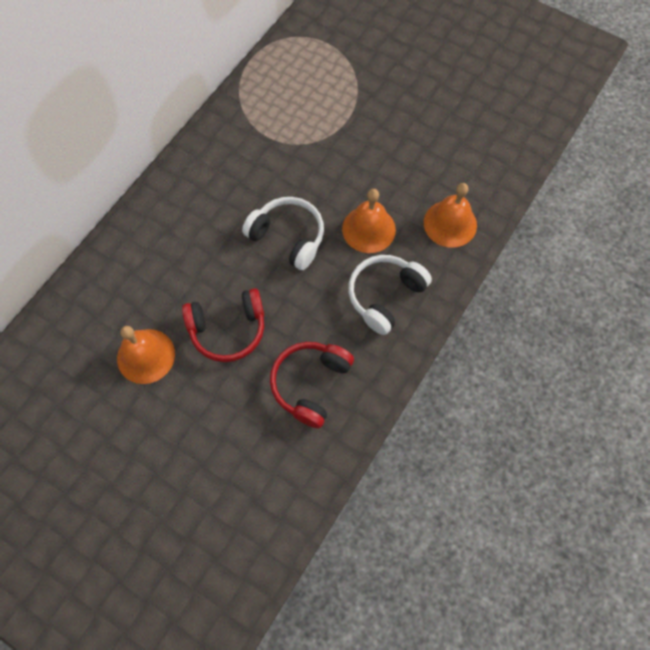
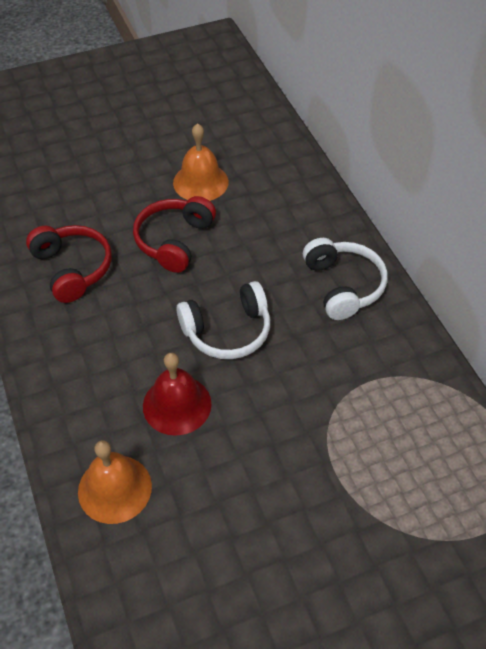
camera: 125 degrees right, 15 degrees down
orange bell [342,189,396,253] -> red bell [143,353,211,436]
white headphones [348,255,432,335] -> white headphones moved to [303,238,388,320]

